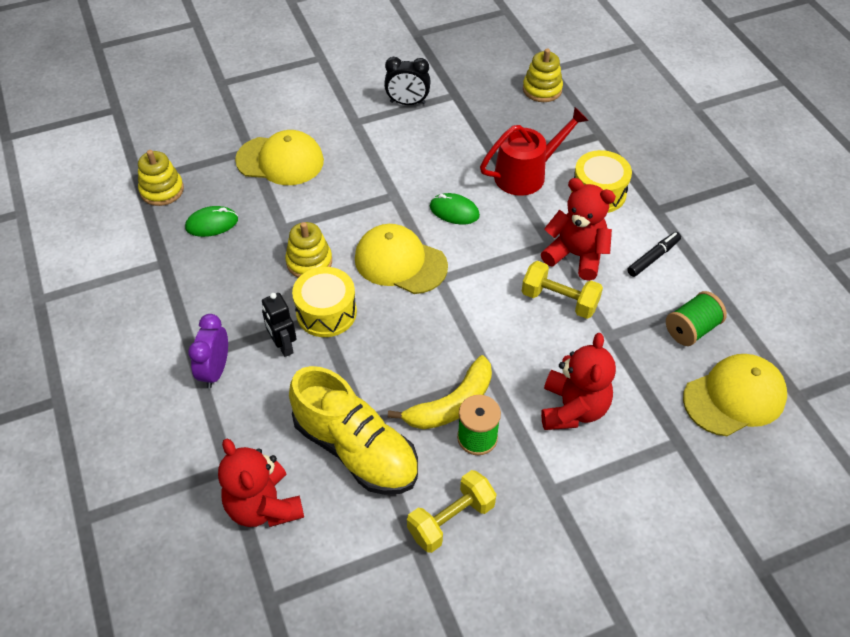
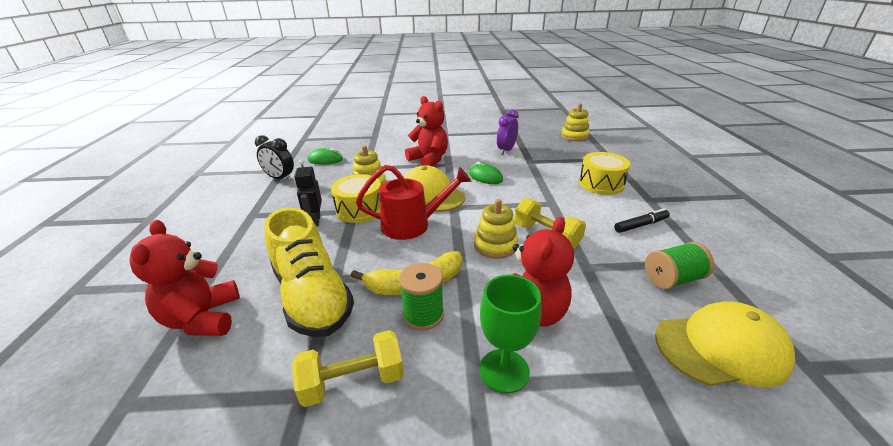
camera: 20 degrees right, 20 degrees down
yellow stacking toy [138,150,184,206] -> yellow stacking toy moved to [474,199,518,259]
purple clock [188,314,228,388] -> purple clock moved to [497,110,519,155]
yellow cap [235,130,324,185] -> none
black clock [384,57,431,105] -> black clock moved to [255,135,294,181]
red watering can [480,107,589,196] -> red watering can moved to [356,165,471,240]
red teddy bear [541,178,616,281] -> red teddy bear moved to [405,96,448,166]
none -> green goblet [480,275,542,393]

